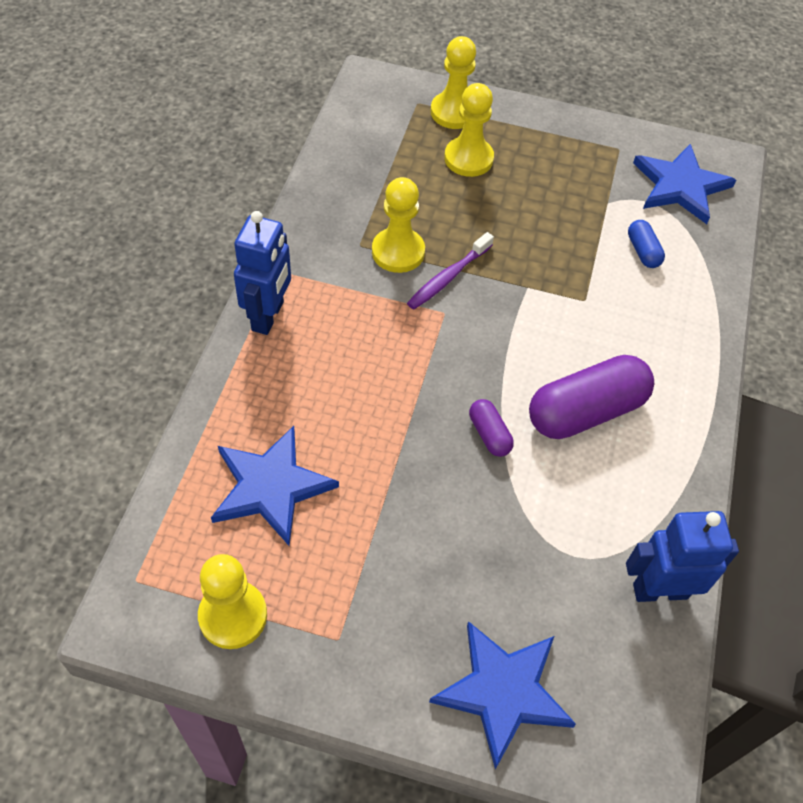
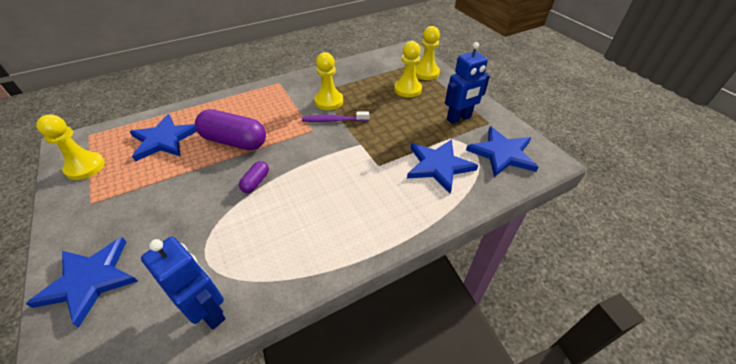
camera: 50 degrees right, 10 degrees down
blue robot [234,211,291,335] -> blue robot moved to [445,42,490,124]
purple capsule [529,355,654,439] -> purple capsule moved to [195,109,266,150]
blue capsule [628,220,665,268] -> blue star [407,139,478,194]

